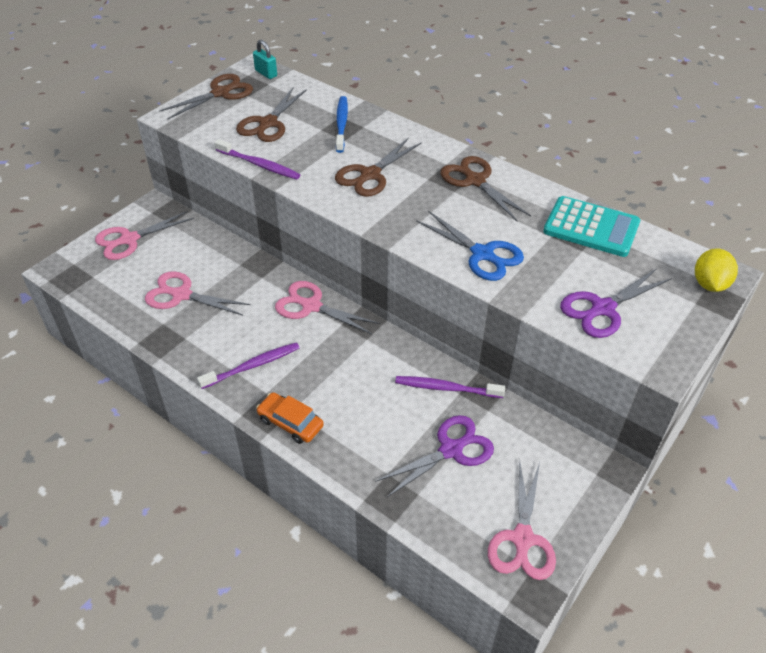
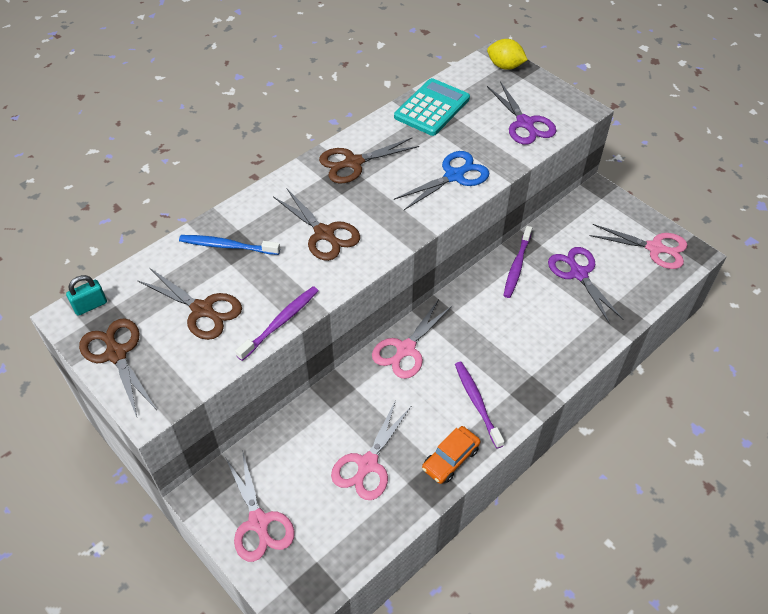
camera: 80 degrees left, 5 degrees up
orange car [256,392,324,444] -> orange car moved to [422,426,481,484]

